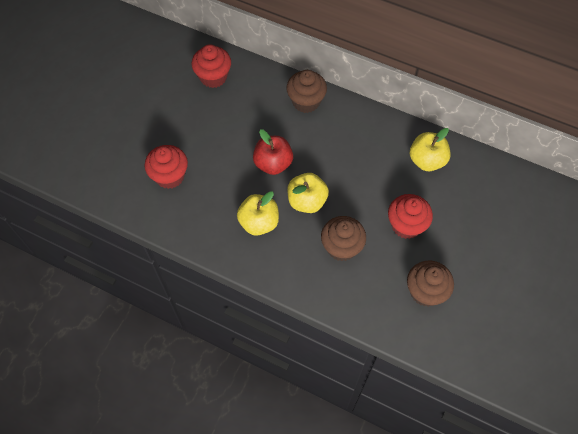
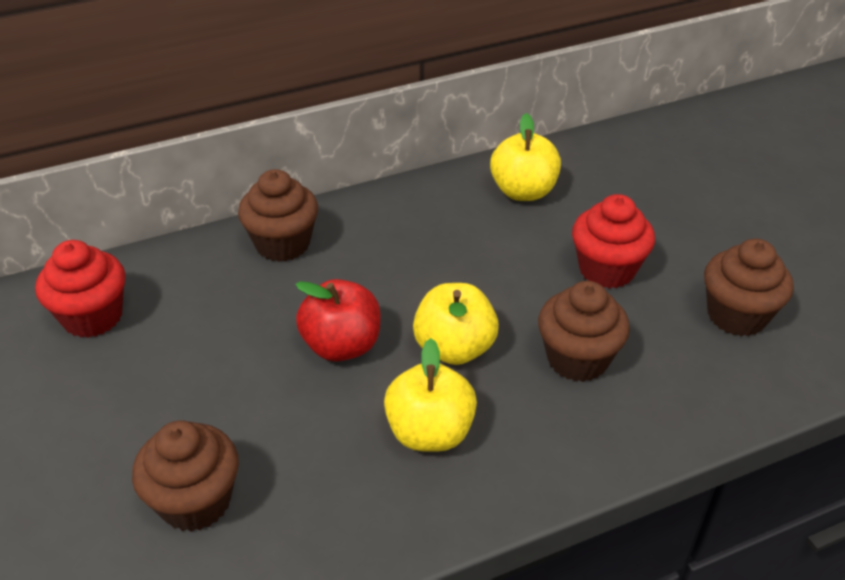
camera: 50 degrees left, 20 degrees down
red cupcake [145,145,188,189] -> brown cupcake [132,420,239,532]

